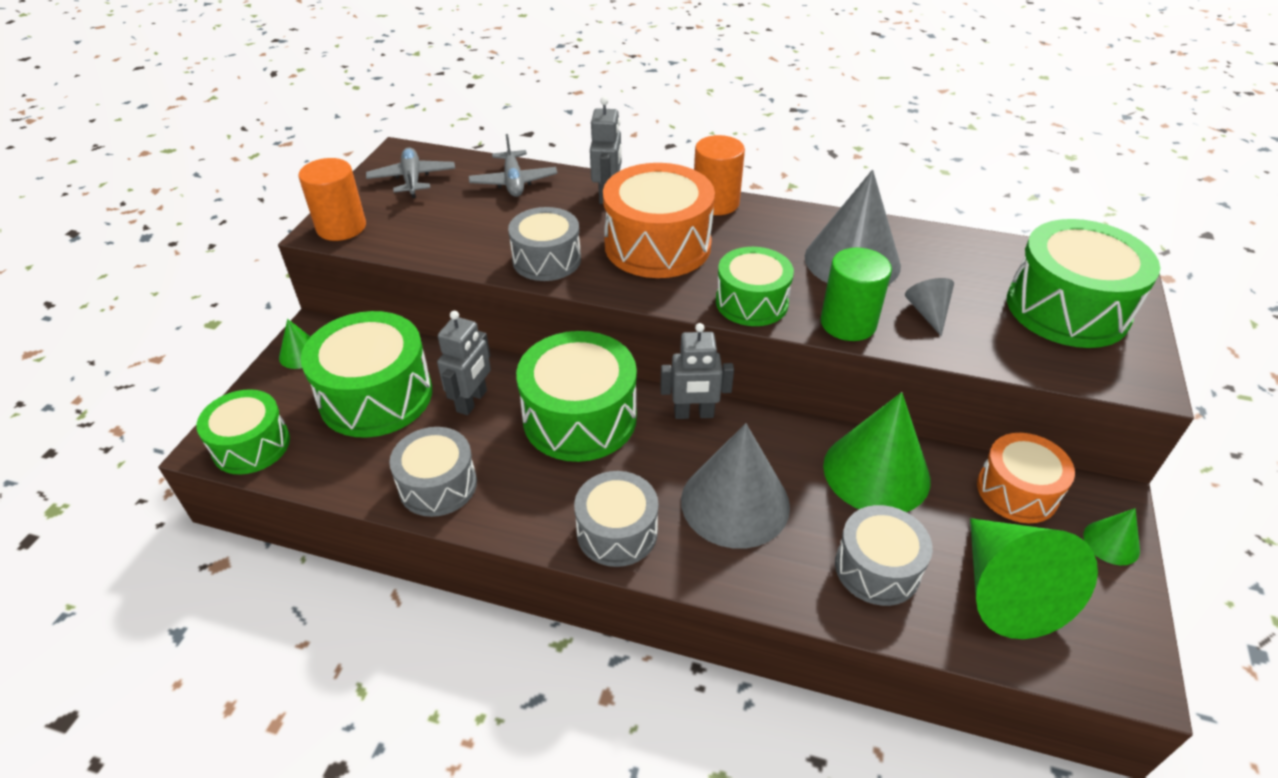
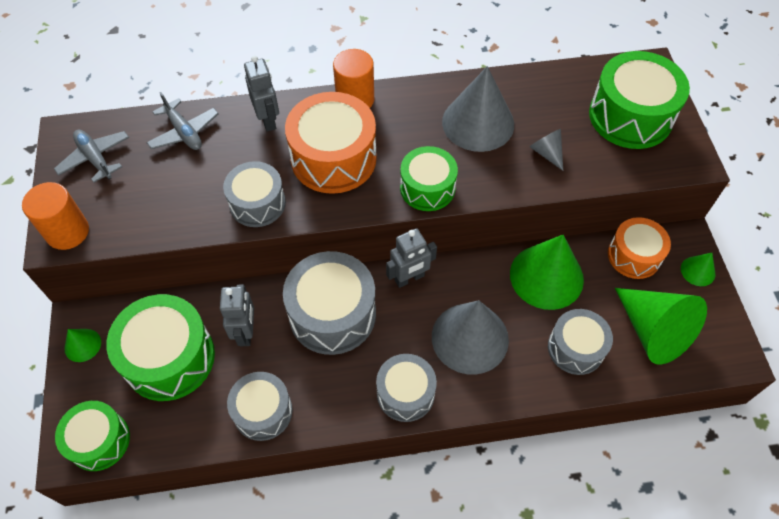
camera: 25 degrees left, 15 degrees up
green drum [516,331,637,462] -> grey drum [283,251,376,355]
green cylinder [821,248,892,341] -> none

